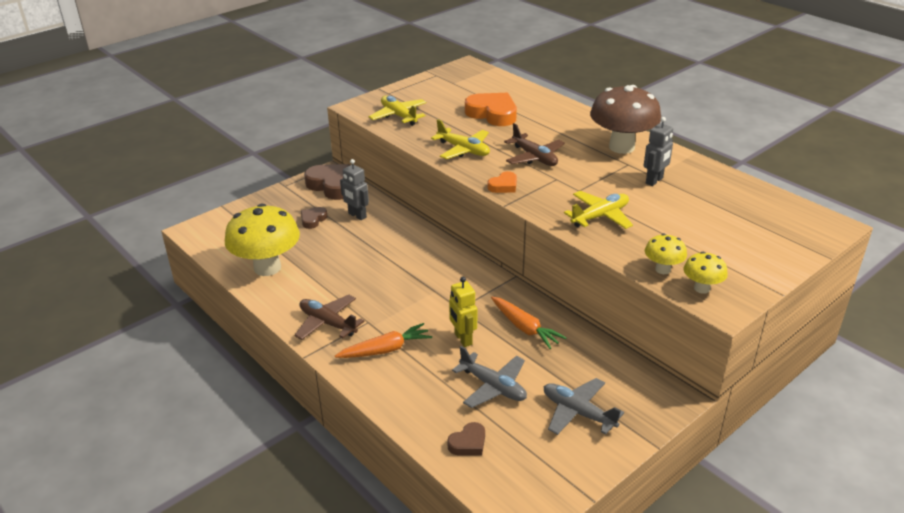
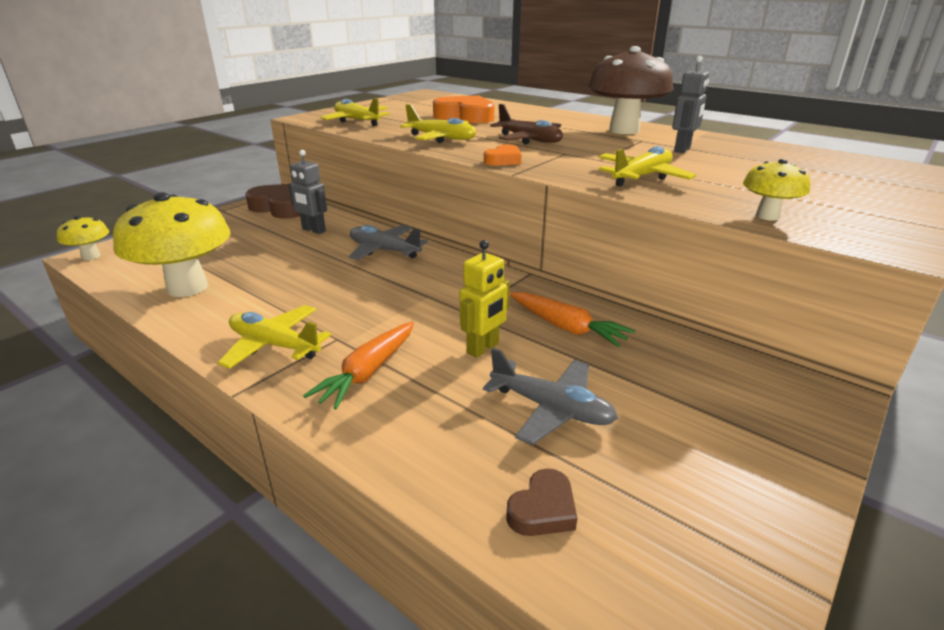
camera: 10 degrees left, 5 degrees down
brown plane [294,295,365,340] -> yellow plane [218,305,331,369]
brown heart [301,207,327,229] -> none
orange carrot [335,323,432,358] -> orange carrot turned 150 degrees clockwise [303,322,414,410]
yellow robot [449,277,477,347] -> yellow robot turned 105 degrees counterclockwise [460,240,510,358]
grey plane [544,378,624,435] -> grey plane moved to [349,225,428,260]
yellow mushroom [683,252,728,294] -> yellow mushroom moved to [57,216,109,260]

